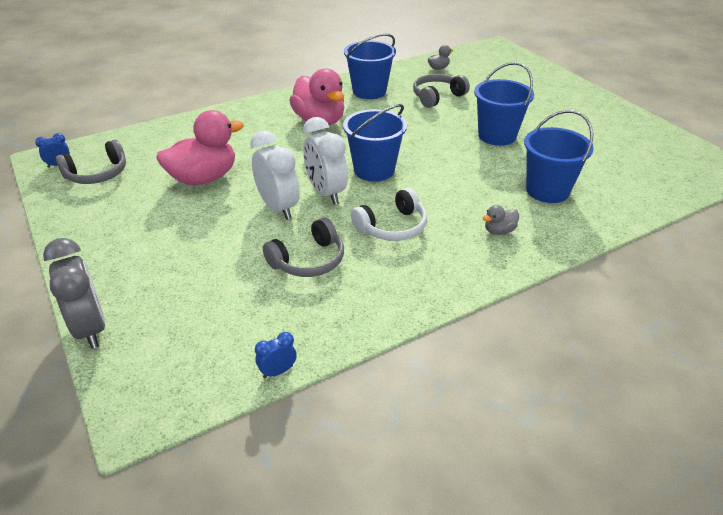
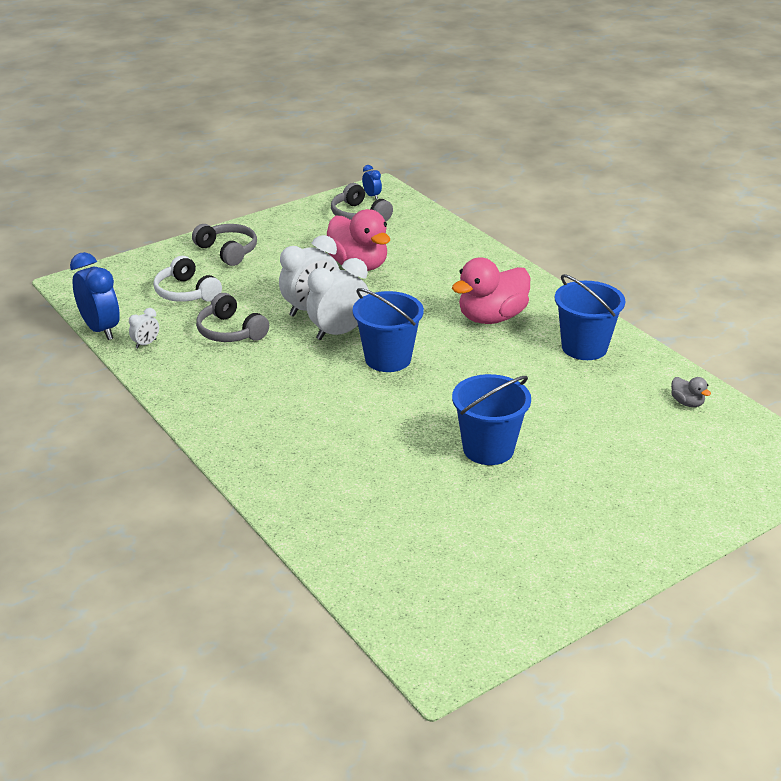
camera: 85 degrees right, 5 degrees down
grey clock [43,238,105,349] -> none
blue clock [255,332,297,378] -> blue clock [70,252,120,340], size x2.11
white headphones [351,188,427,241] -> white headphones moved to [153,256,222,302]
grey headphones [413,74,470,108] -> grey headphones moved to [192,224,257,266]
grey duck [482,205,519,235] -> none
blue bucket [524,110,593,203] -> none
none -> white clock [129,308,159,349]

